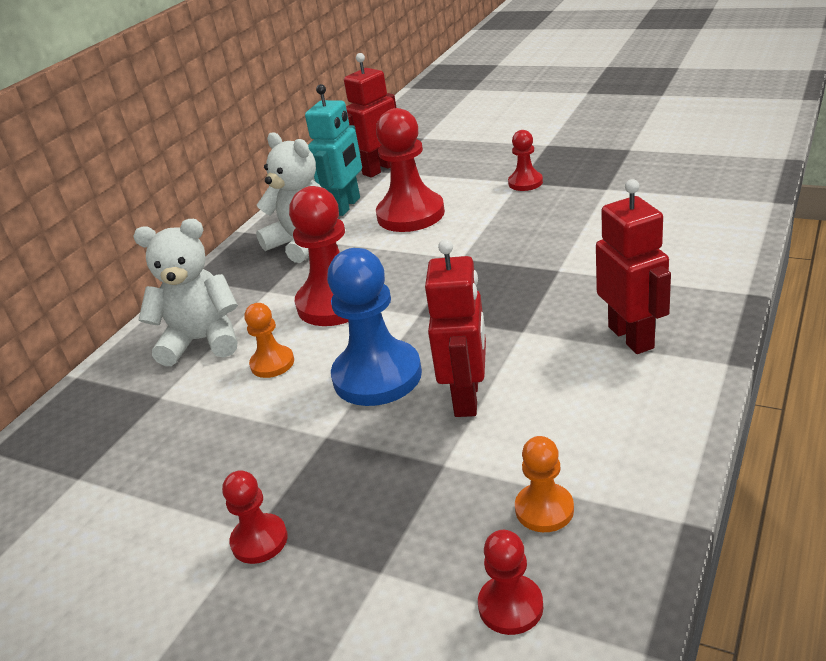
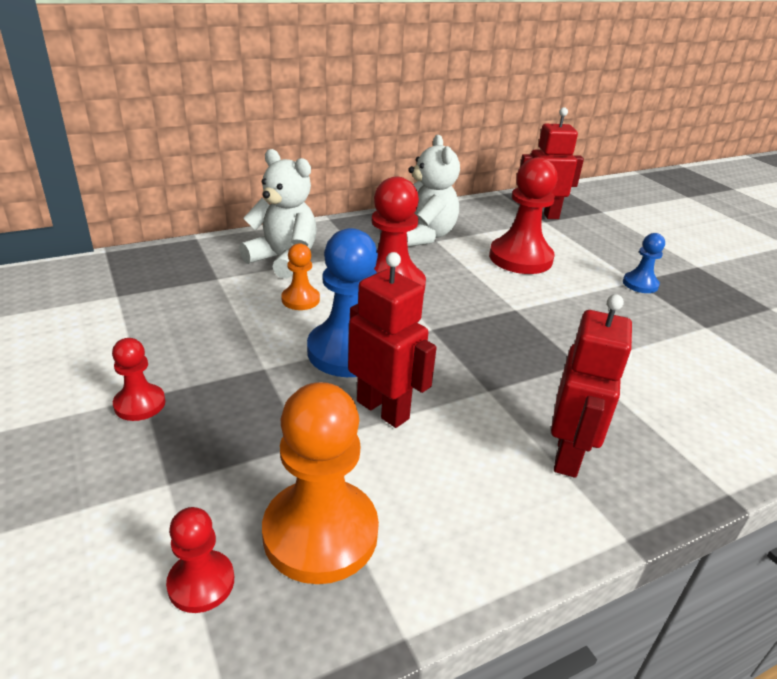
camera: 30 degrees right, 0 degrees up
turquoise robot [305,84,362,216] -> none
red robot [425,239,486,417] -> red robot turned 90 degrees counterclockwise [348,252,437,428]
red pawn [508,130,543,191] -> blue pawn [623,233,665,293]
orange pawn [515,436,574,532] -> orange pawn [262,382,379,584], size x1.93

